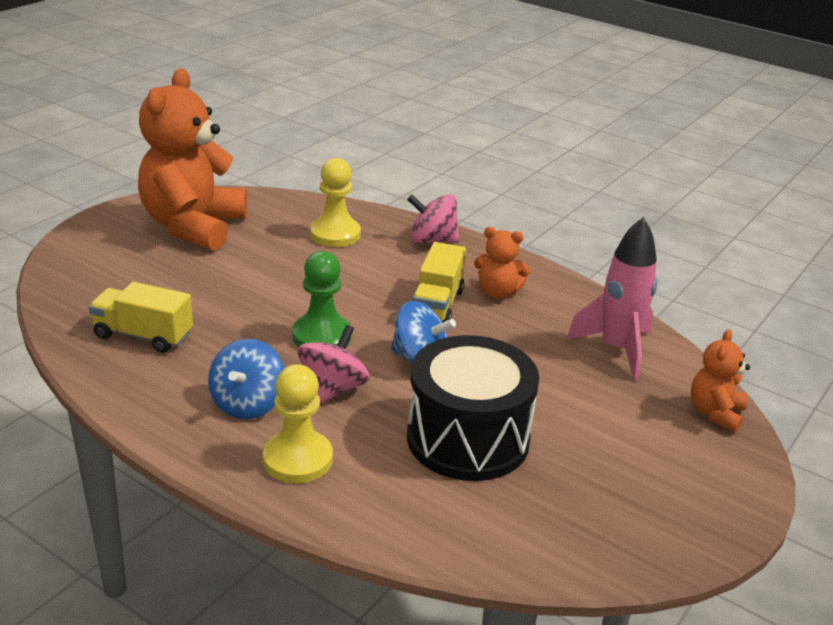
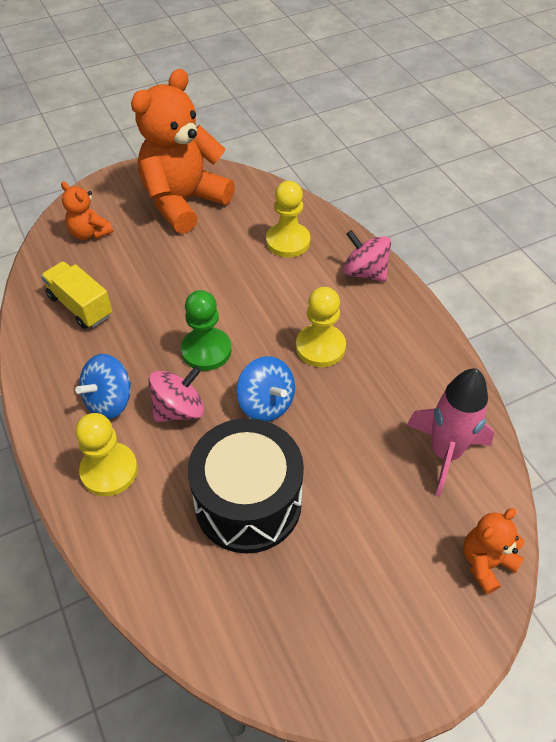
camera: 30 degrees right, 20 degrees up
yellow truck [412,242,466,323] -> yellow pawn [296,287,346,367]
orange teddy bear [474,227,530,298] -> orange teddy bear moved to [61,182,113,240]

